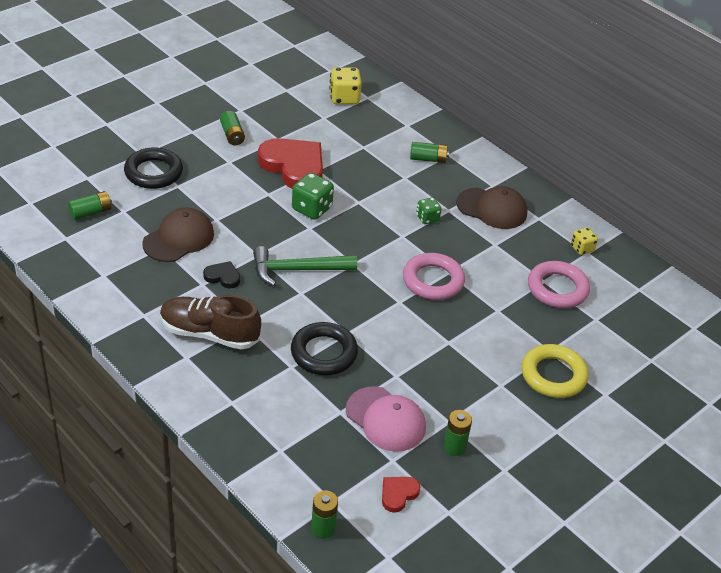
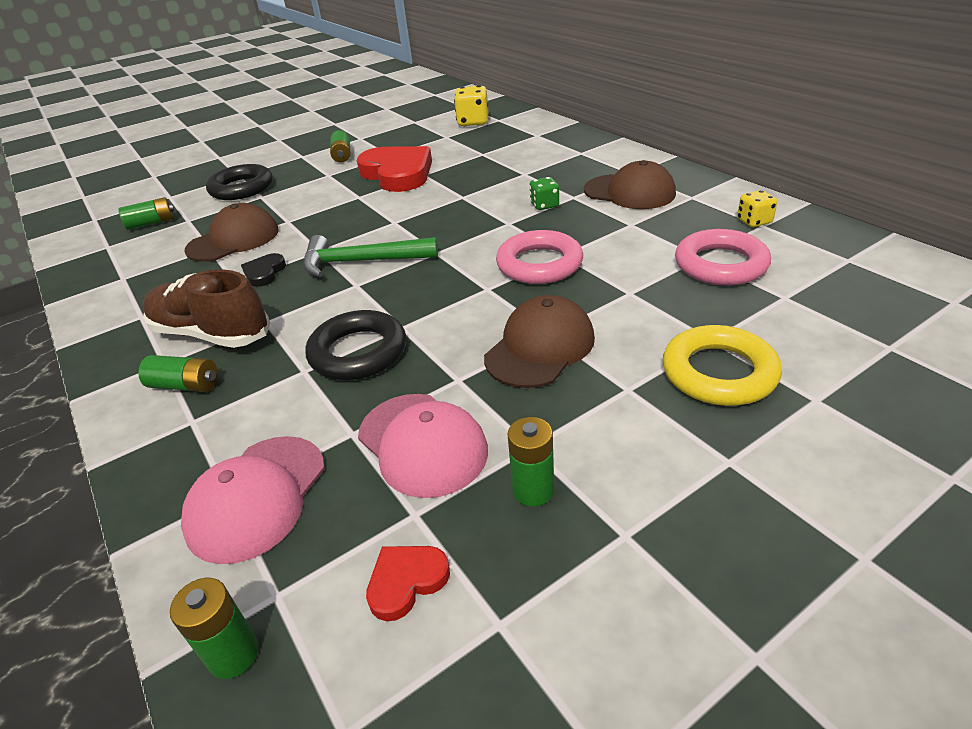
camera: 15 degrees right, 5 degrees down
black heart [203,261,240,288] -> black heart turned 105 degrees counterclockwise [241,253,286,287]
green dice [292,173,334,220] -> none
green battery [410,142,449,163] -> green battery moved to [138,355,218,392]
none -> pink cap [181,436,325,564]
none -> brown cap [484,295,595,388]

